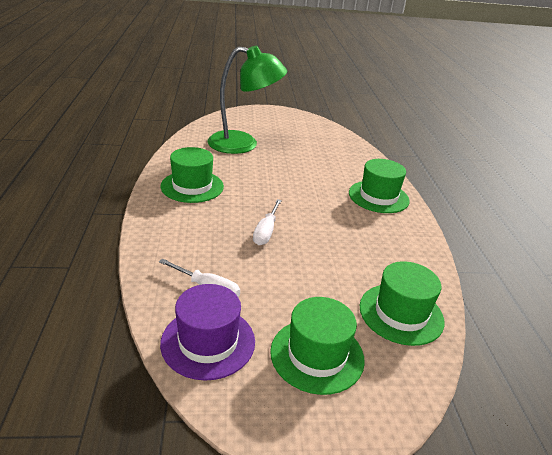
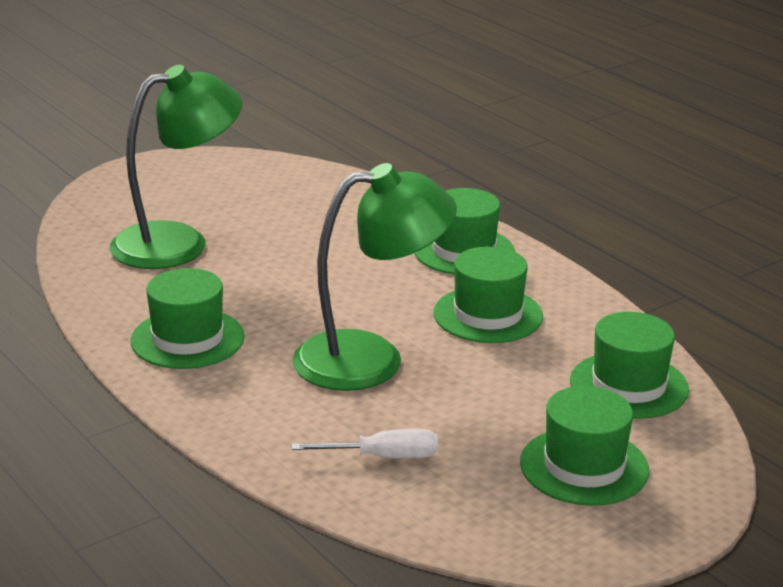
camera: 30 degrees left, 5 degrees down
purple hat [160,284,255,381] -> none
white screwdriver [253,199,282,245] -> green lamp [292,163,457,391]
none -> green hat [434,247,543,343]

